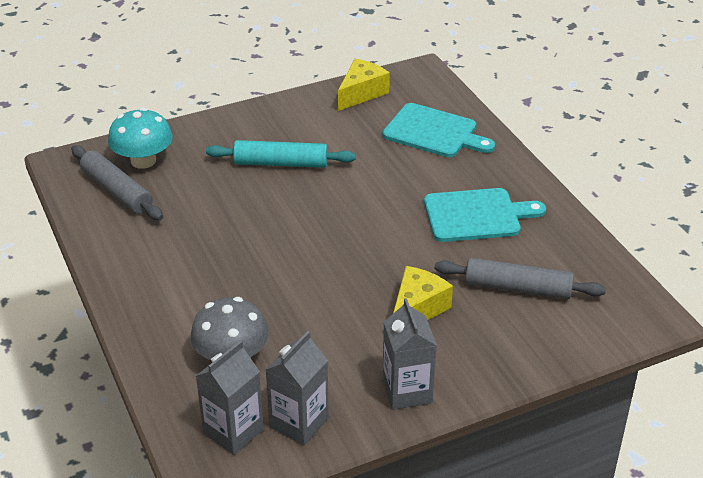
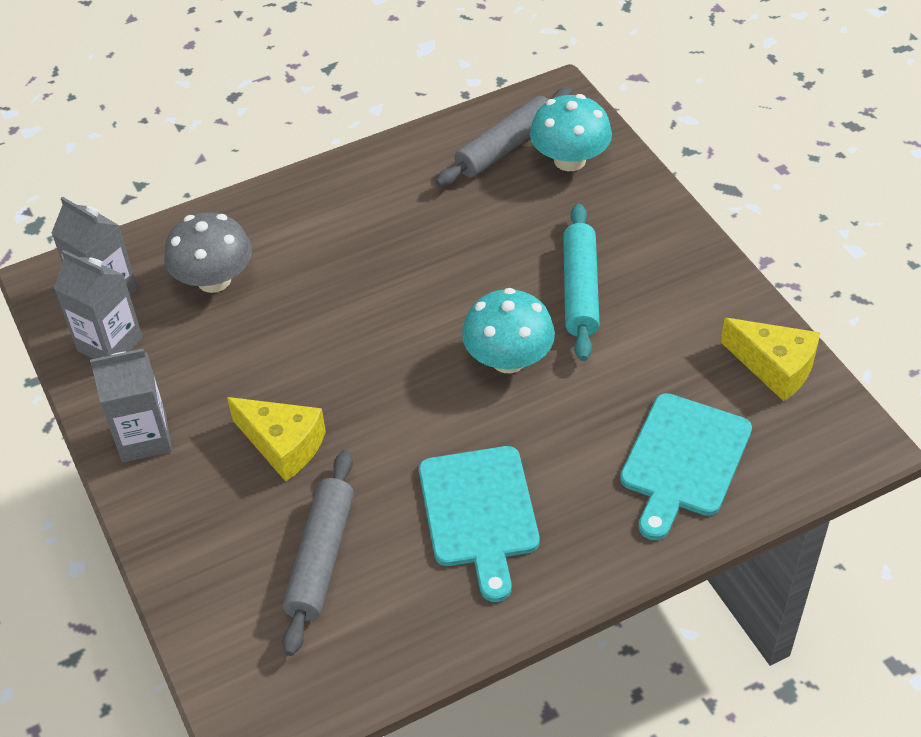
camera: 90 degrees right, 10 degrees up
none -> turquoise mushroom [462,288,555,374]

